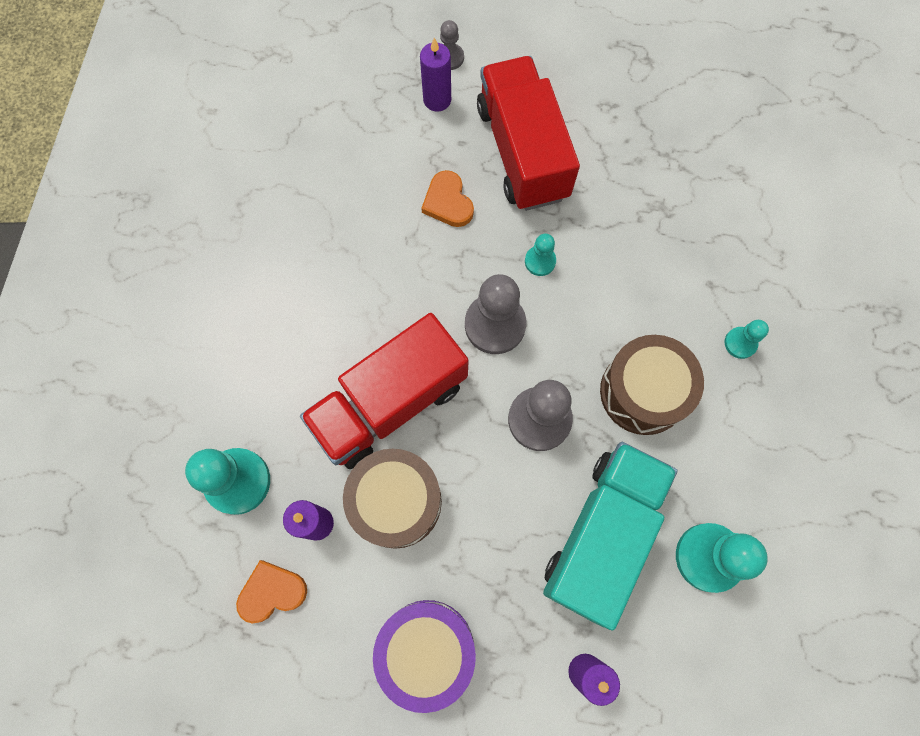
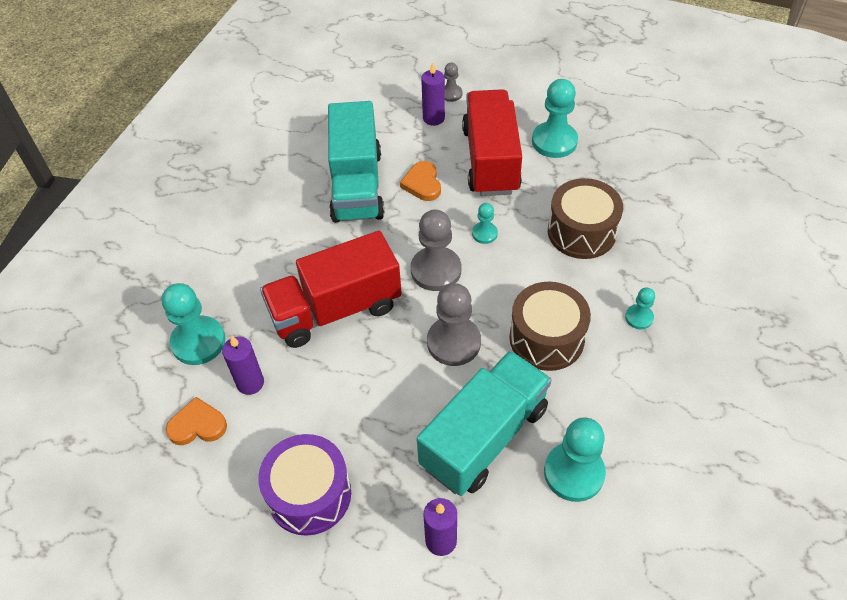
camera: 15 degrees right, 20 degrees down
brown drum [343,449,442,549] -> brown drum moved to [548,178,623,259]
none -> turquoise truck [328,101,384,223]
none -> turquoise pawn [532,79,578,158]

